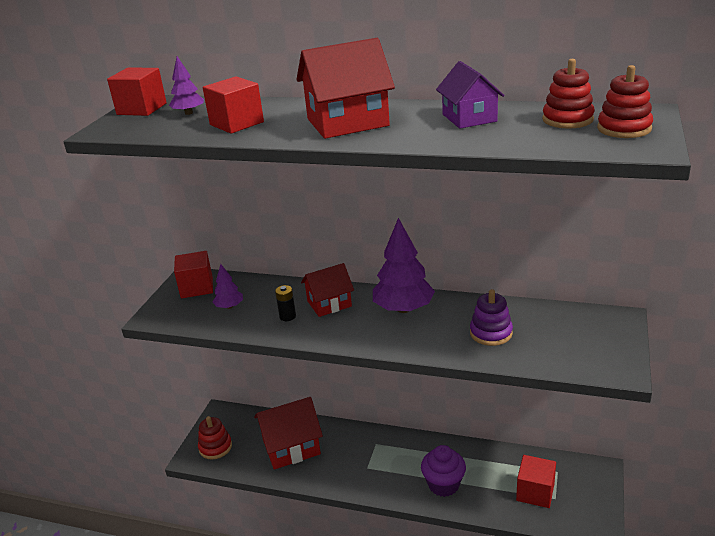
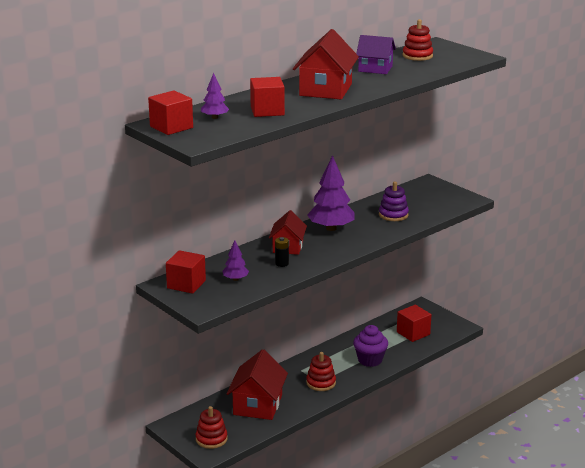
camera: 60 degrees left, 5 degrees down
red stacking toy [597,65,653,138] -> red stacking toy moved to [306,352,336,391]

